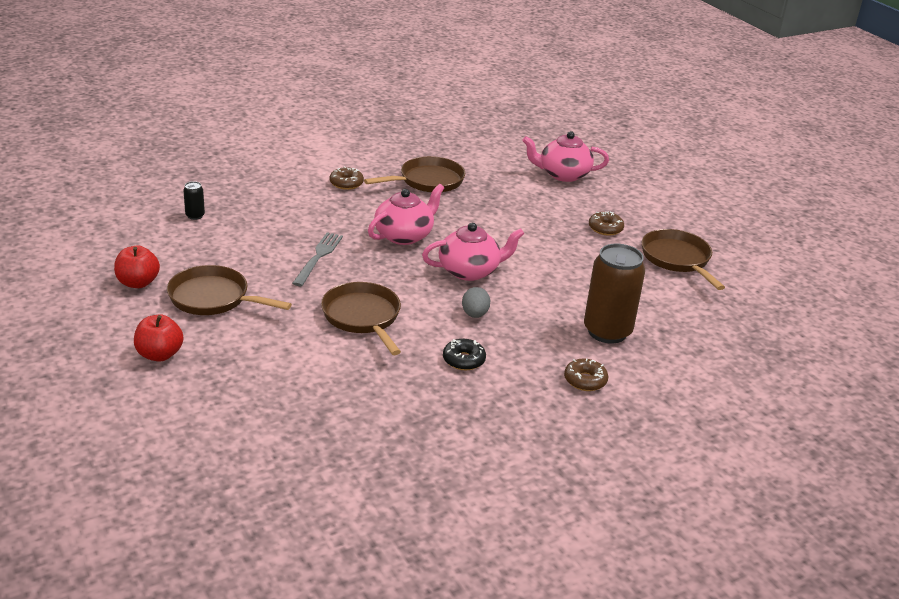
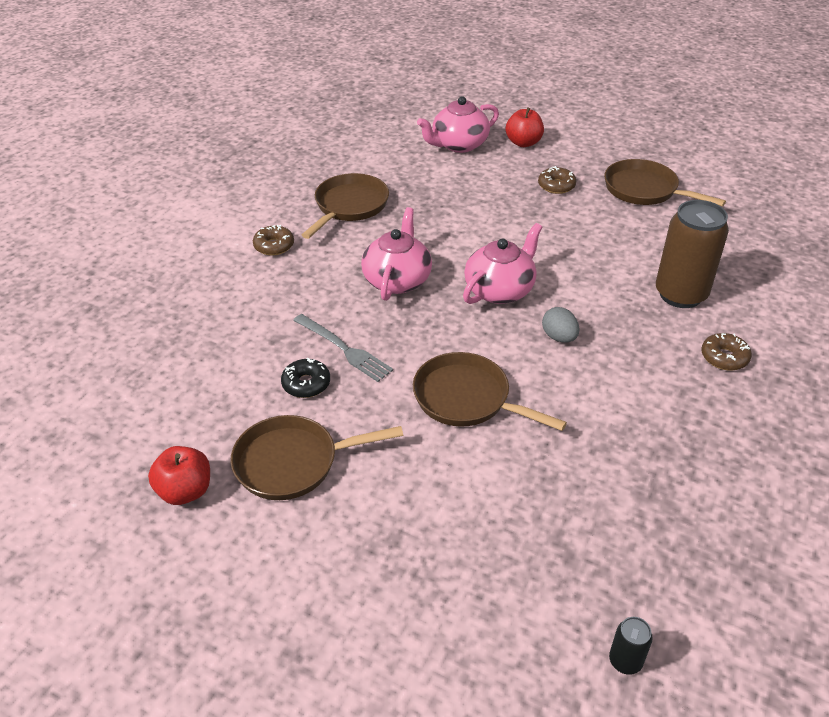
camera: 30 degrees left, 10 degrees up
red apple [134,314,183,362] -> red apple moved to [506,107,544,147]
black can [183,181,205,220] -> black can moved to [609,617,653,675]
grey fork [292,232,343,286] -> grey fork turned 150 degrees clockwise [293,314,393,382]
black donut [443,339,486,370] -> black donut moved to [281,358,330,398]

